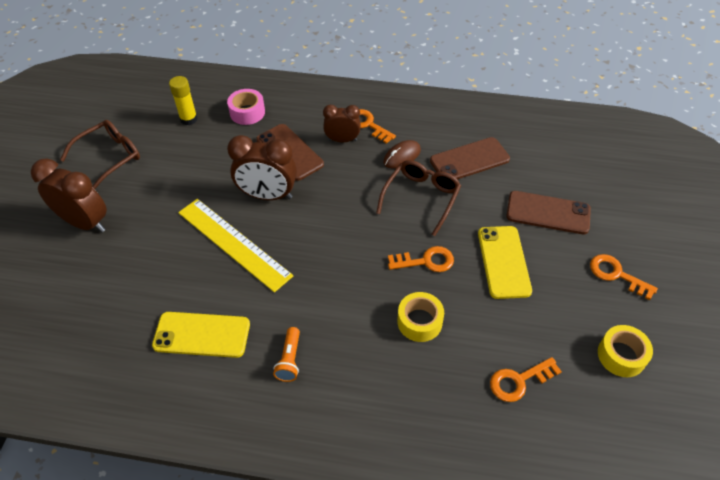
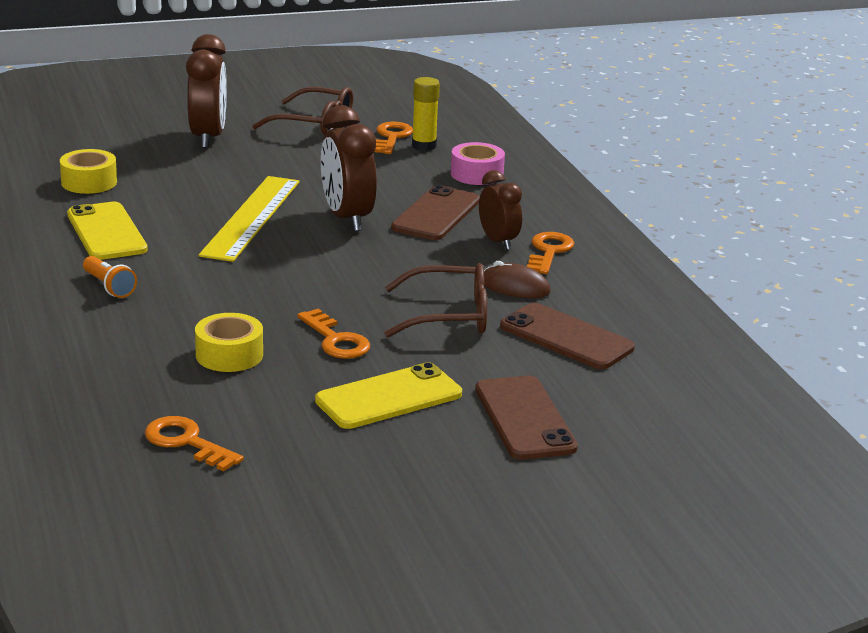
camera: 60 degrees right, 25 degrees down
orange flashlight [273,327,300,382] -> orange flashlight turned 105 degrees counterclockwise [83,256,137,298]
orange key [590,254,658,300] -> orange key moved to [374,122,413,154]
yellow tape [598,325,653,377] -> yellow tape moved to [60,149,117,194]

